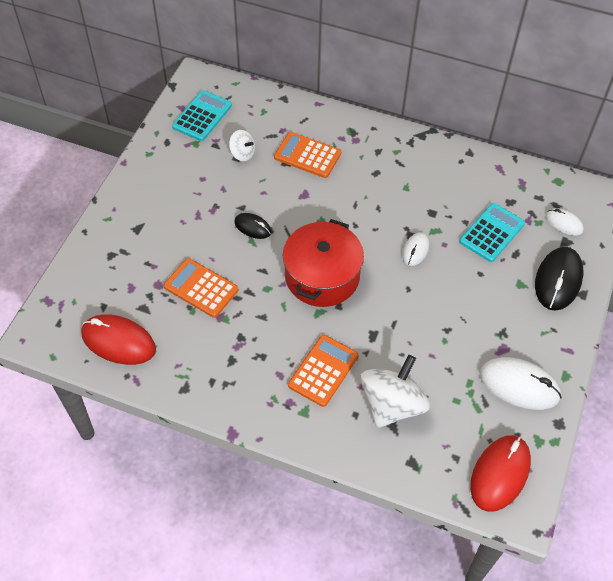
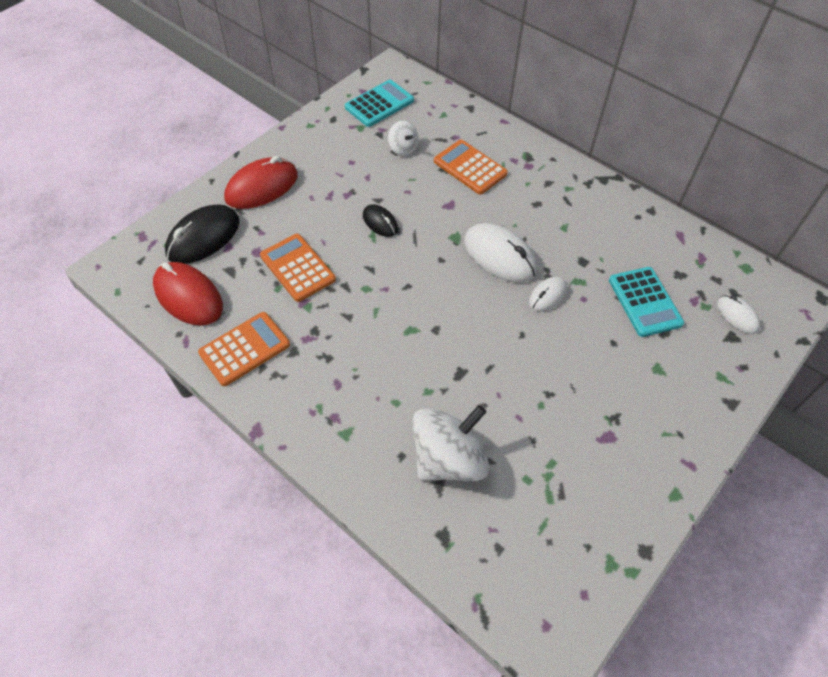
camera: 20 degrees right, 0 degrees up
red pot [283,219,364,307] -> none
orange calculator [288,335,358,407] -> orange calculator moved to [198,312,290,386]
turquoise calculator [459,203,525,262] -> turquoise calculator turned 105 degrees clockwise [609,267,684,337]
red mouse [470,435,531,512] -> red mouse moved to [224,156,298,209]
white mouse [480,357,562,410] -> white mouse moved to [464,223,537,283]
black mouse [535,247,583,311] -> black mouse moved to [165,205,240,264]

